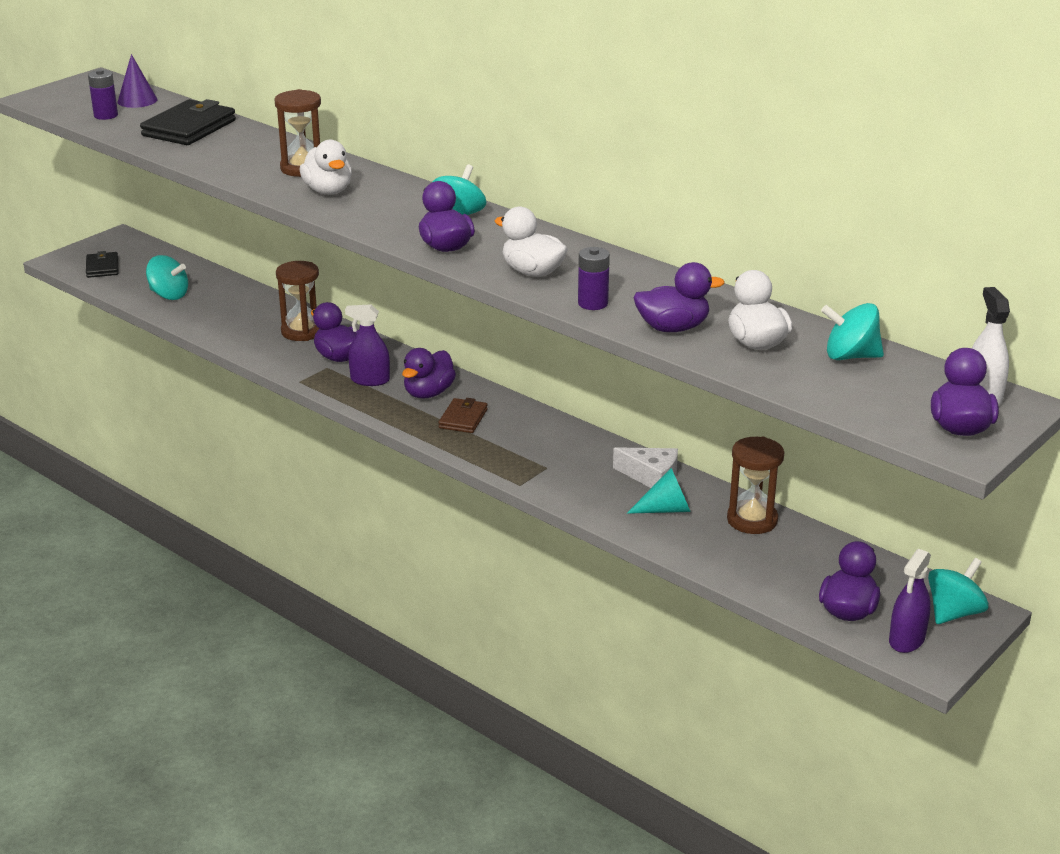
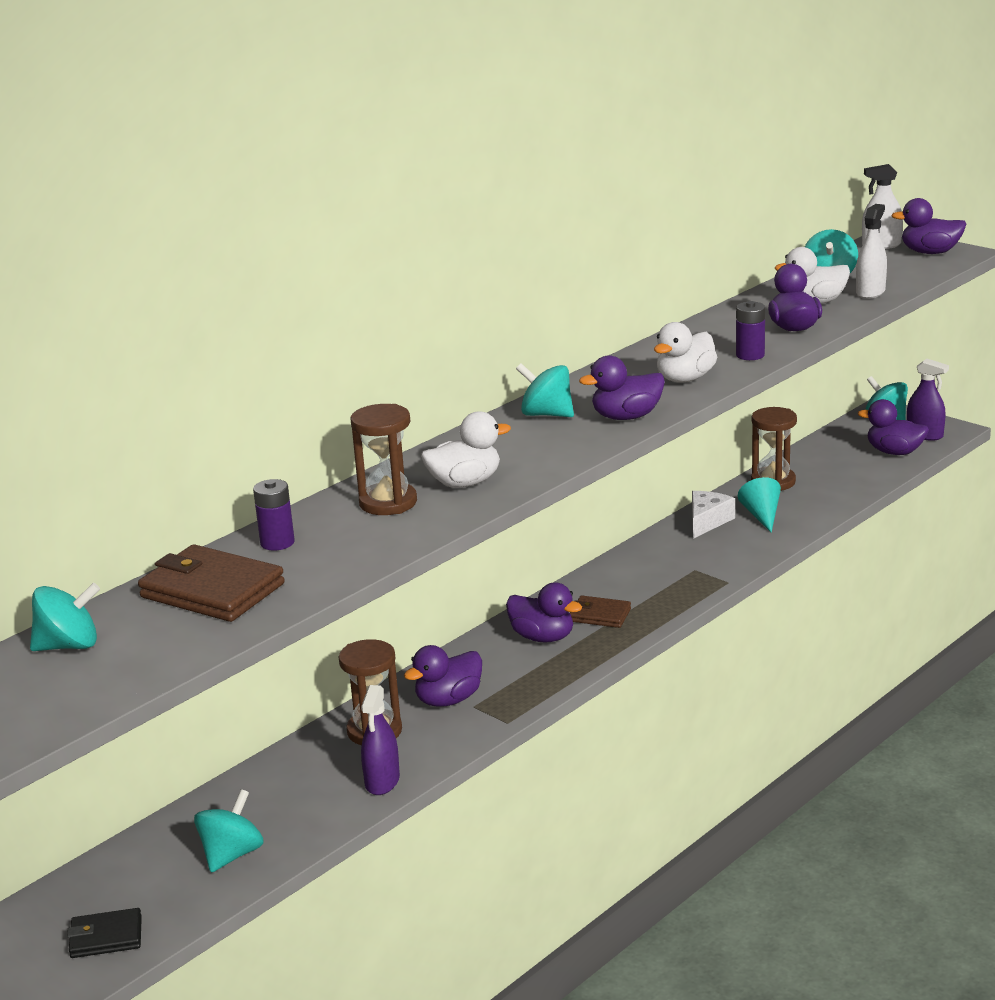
camera: 85 degrees left, 5 degrees down
purple battery [88,69,118,120] -> purple battery moved to [253,479,295,551]
purple cone [118,54,157,108] -> turquoise spinning top [30,583,100,651]
black wallet [140,99,236,145] -> brown wallet [138,544,285,622]
purple spray bottle [345,304,390,386] -> purple spray bottle moved to [361,685,400,795]
none -> white spray bottle [856,204,887,299]

